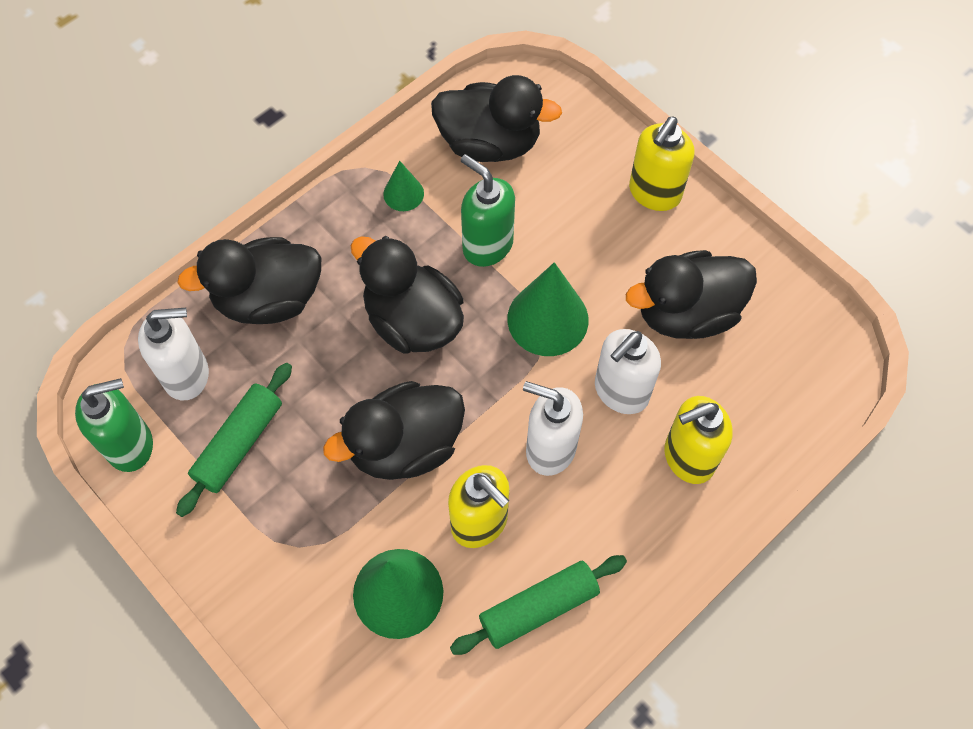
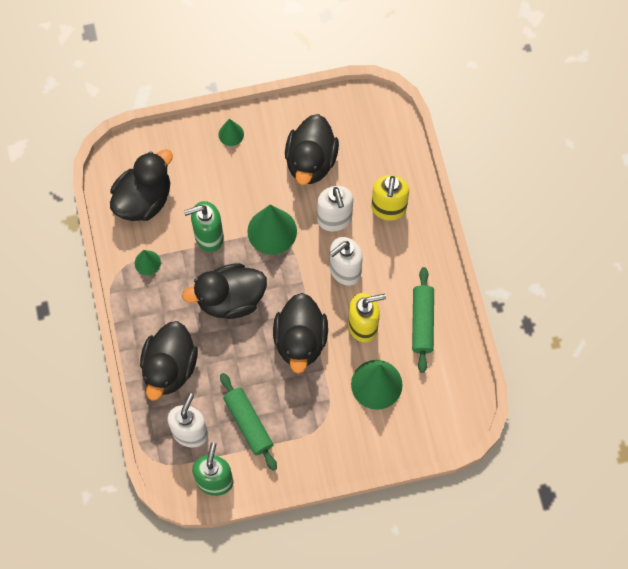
camera: 60 degrees left, 5 degrees up
yellow soap dispenser [629,117,694,211] -> green cone [218,119,244,146]

